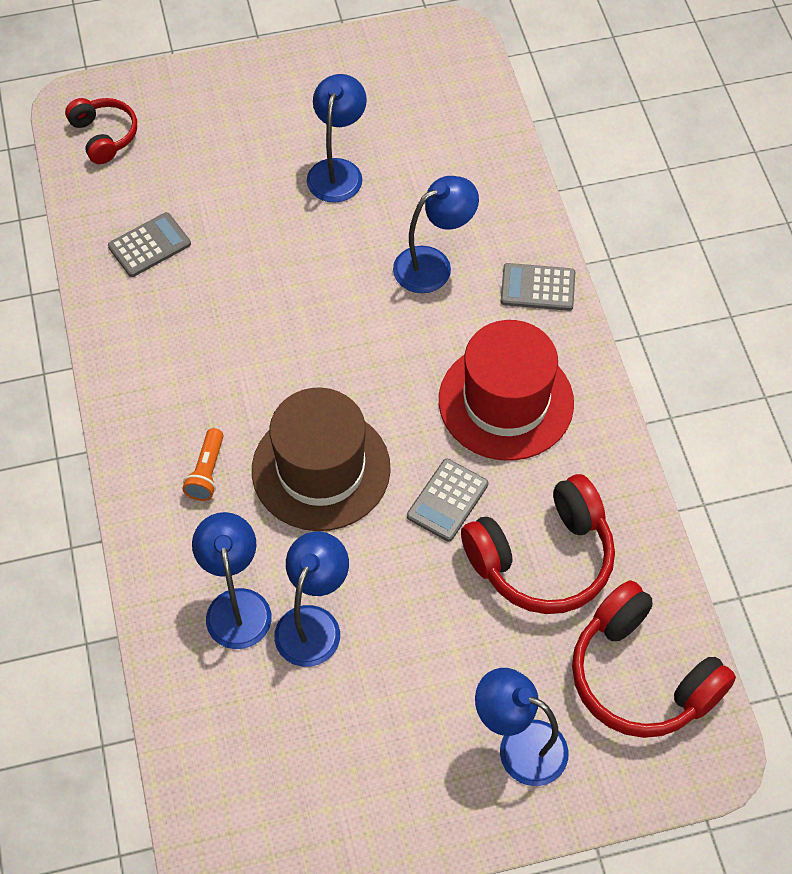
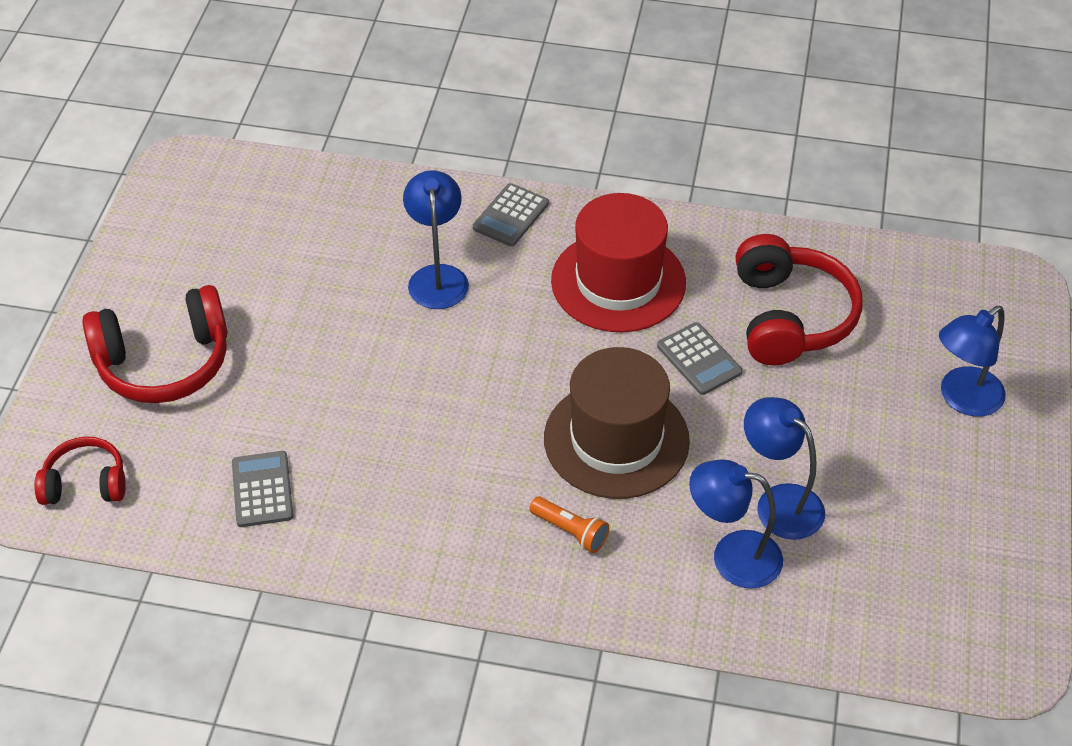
camera: 65 degrees left, 10 degrees down
blue lamp [307,74,367,203] -> none
red headphones [572,580,736,738] -> red headphones moved to [82,285,228,403]

